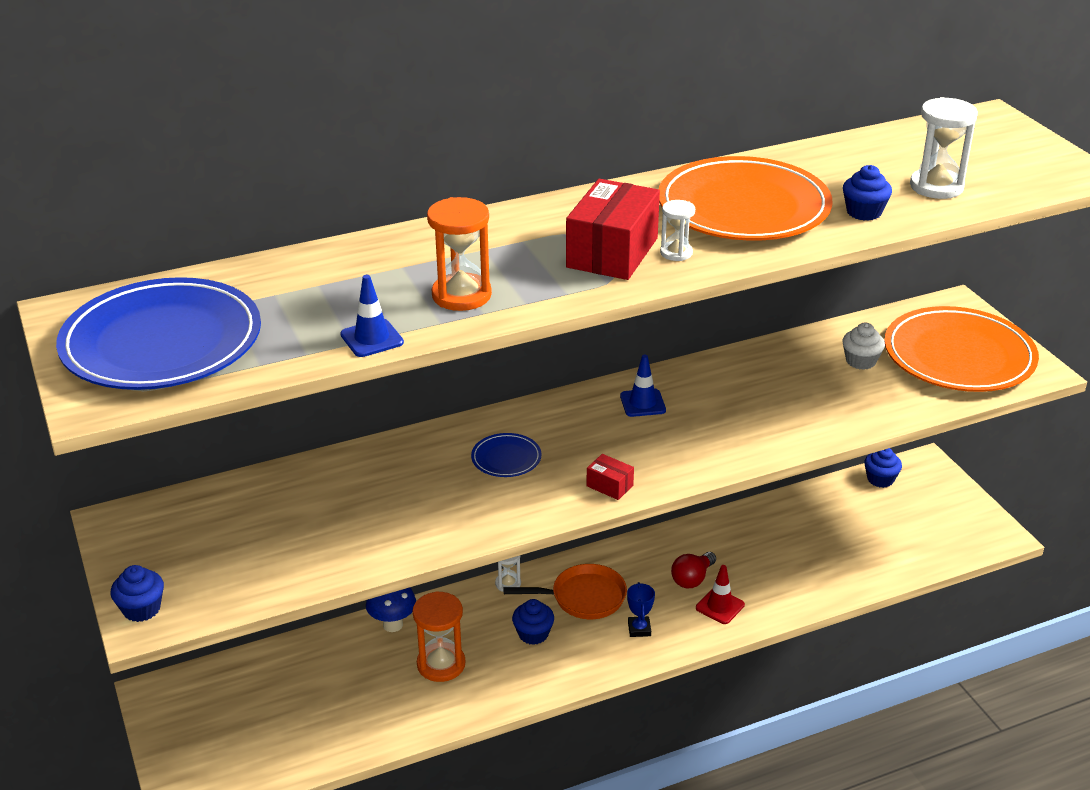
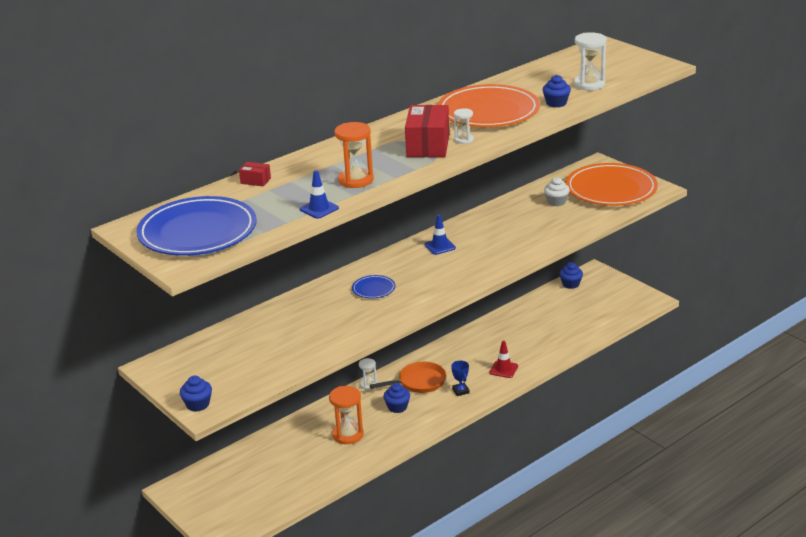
camera: 15 degrees left, 5 degrees down
blue mushroom [366,587,416,632] -> none
red box [586,454,634,500] -> red box moved to [239,162,271,186]
red light bulb [671,552,716,588] -> none

